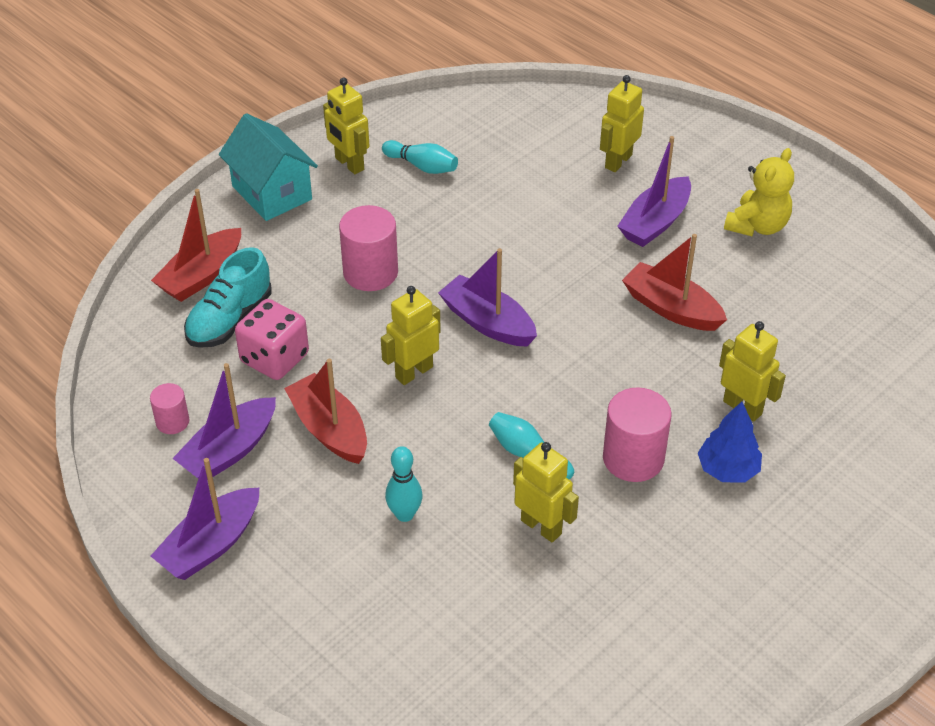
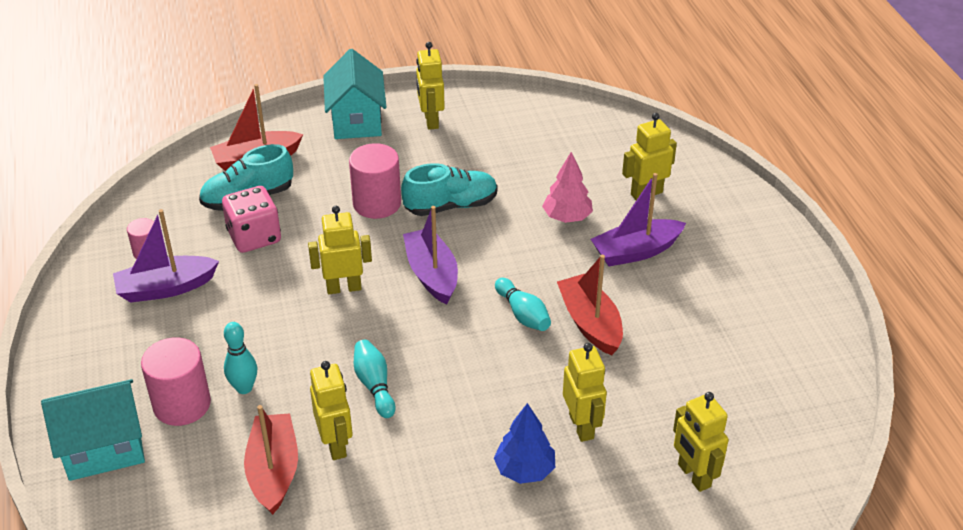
camera: 30 degrees right, 5 degrees down
purple boat [151,458,259,580] -> none
red boat [284,359,367,464] -> red boat moved to [244,405,298,515]
turquoise bowling pin [382,140,458,174] -> turquoise bowling pin moved to [495,278,551,331]
pink cylinder [603,387,672,482] -> pink cylinder moved to [141,337,211,426]
yellow teddy bear [724,148,794,236] -> none
none -> turquoise house [41,379,145,481]
none -> turquoise shoe [401,163,498,216]
none -> pink tree [542,152,593,223]
none -> yellow robot [673,392,729,492]

